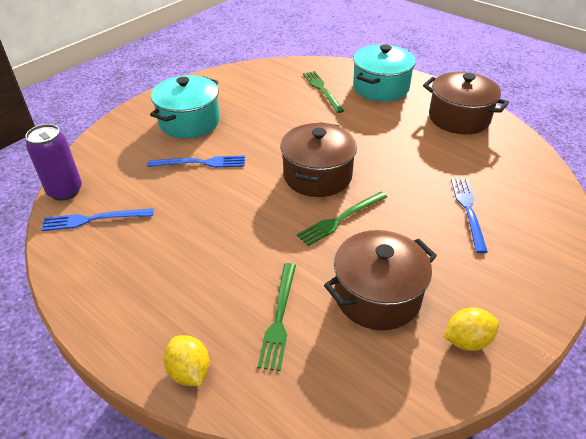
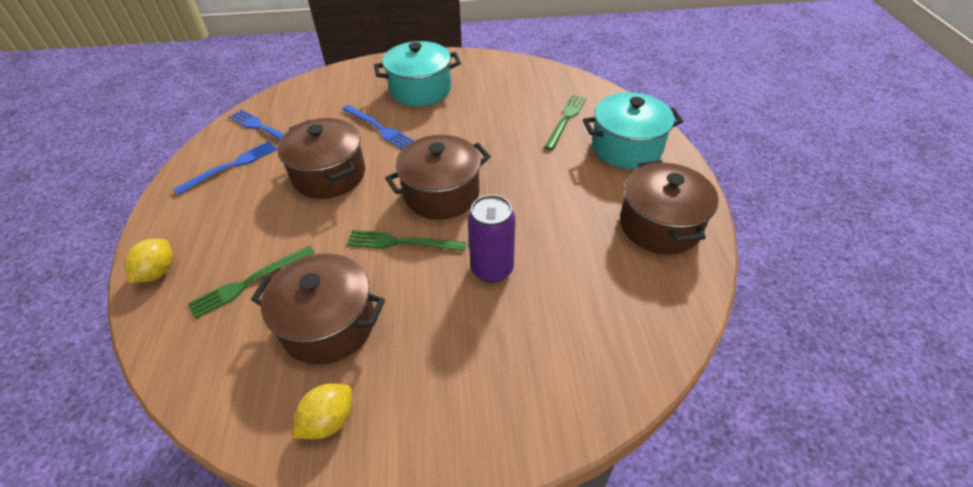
camera: 45 degrees right, 5 degrees up
purple can [25,124,82,201] -> purple can moved to [468,195,516,283]
yellow lemon [444,308,499,351] -> yellow lemon turned 75 degrees counterclockwise [293,384,352,439]
blue fork [451,179,488,253] -> blue fork moved to [173,141,277,195]
none -> brown pot [277,118,365,199]

